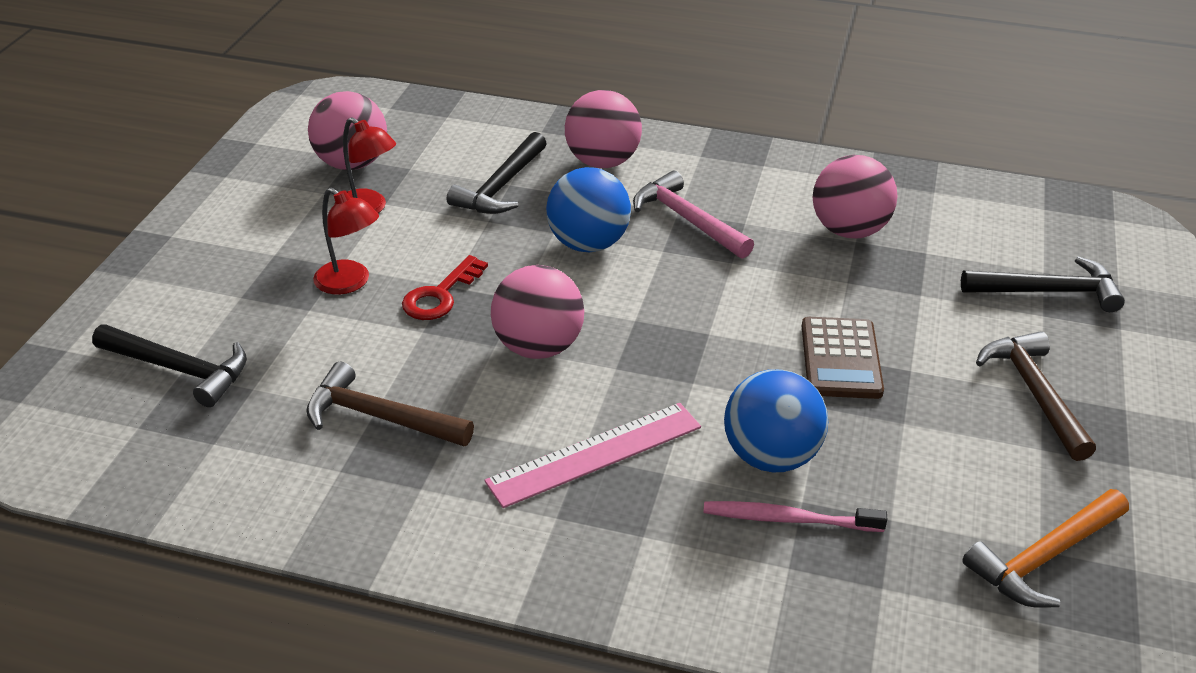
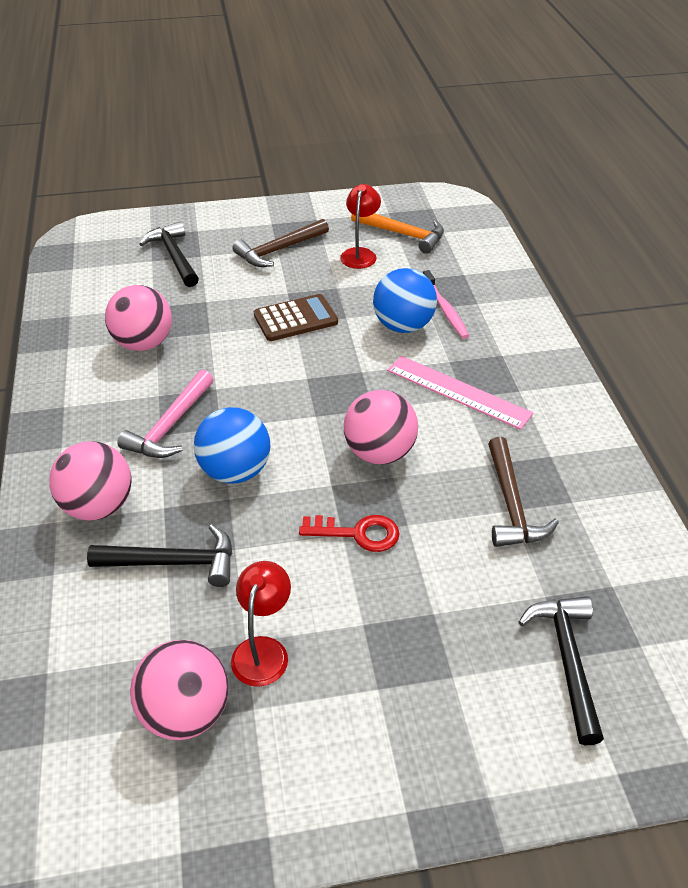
camera: 115 degrees left, 5 degrees up
red lamp [313,188,379,294] -> red lamp moved to [340,184,381,269]

